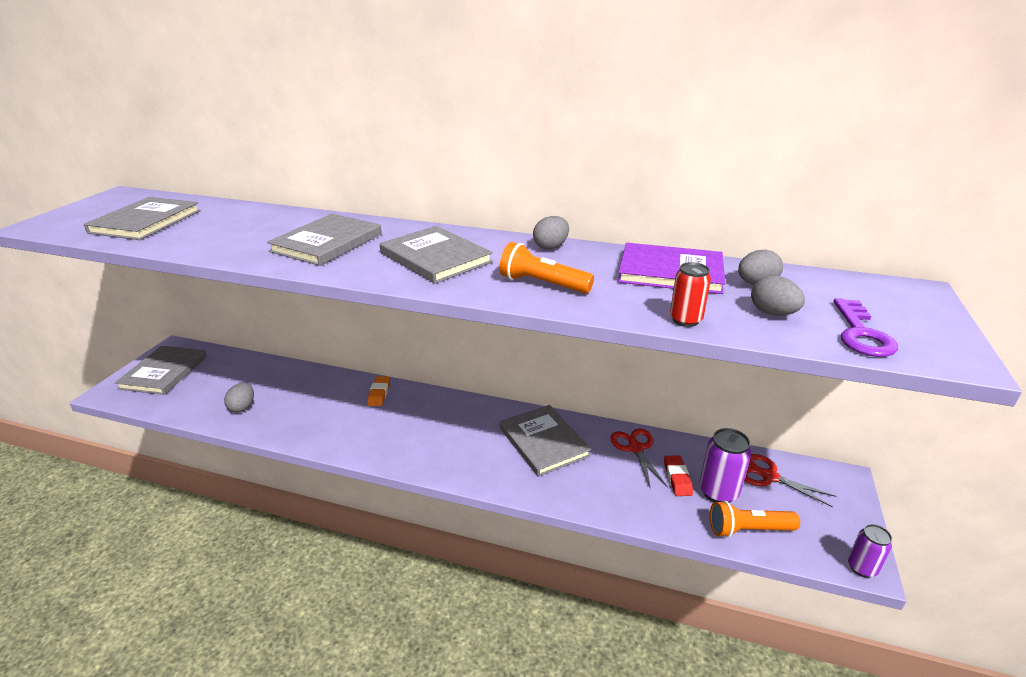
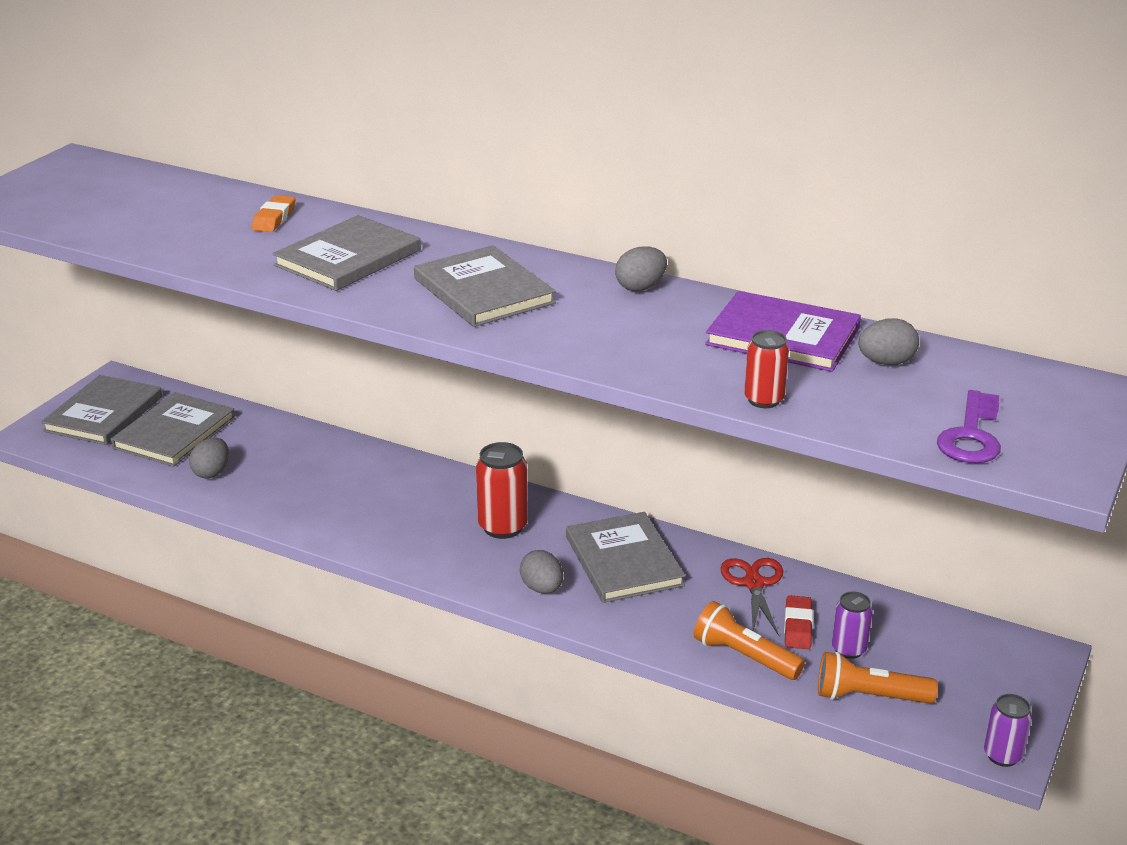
camera: 10 degrees right, 0 degrees up
grey book [84,197,201,240] -> grey book moved to [111,392,235,467]
orange eraser [367,376,390,406] -> orange eraser moved to [252,195,295,232]
orange flashlight [499,242,594,293] -> orange flashlight moved to [694,601,805,680]
purple can [699,428,751,503] -> purple can [832,591,873,659], size x0.63
red scissors [744,454,837,507] -> none
grey egg [751,275,805,316] -> grey egg moved to [520,550,563,594]
none -> red can [476,442,528,539]

